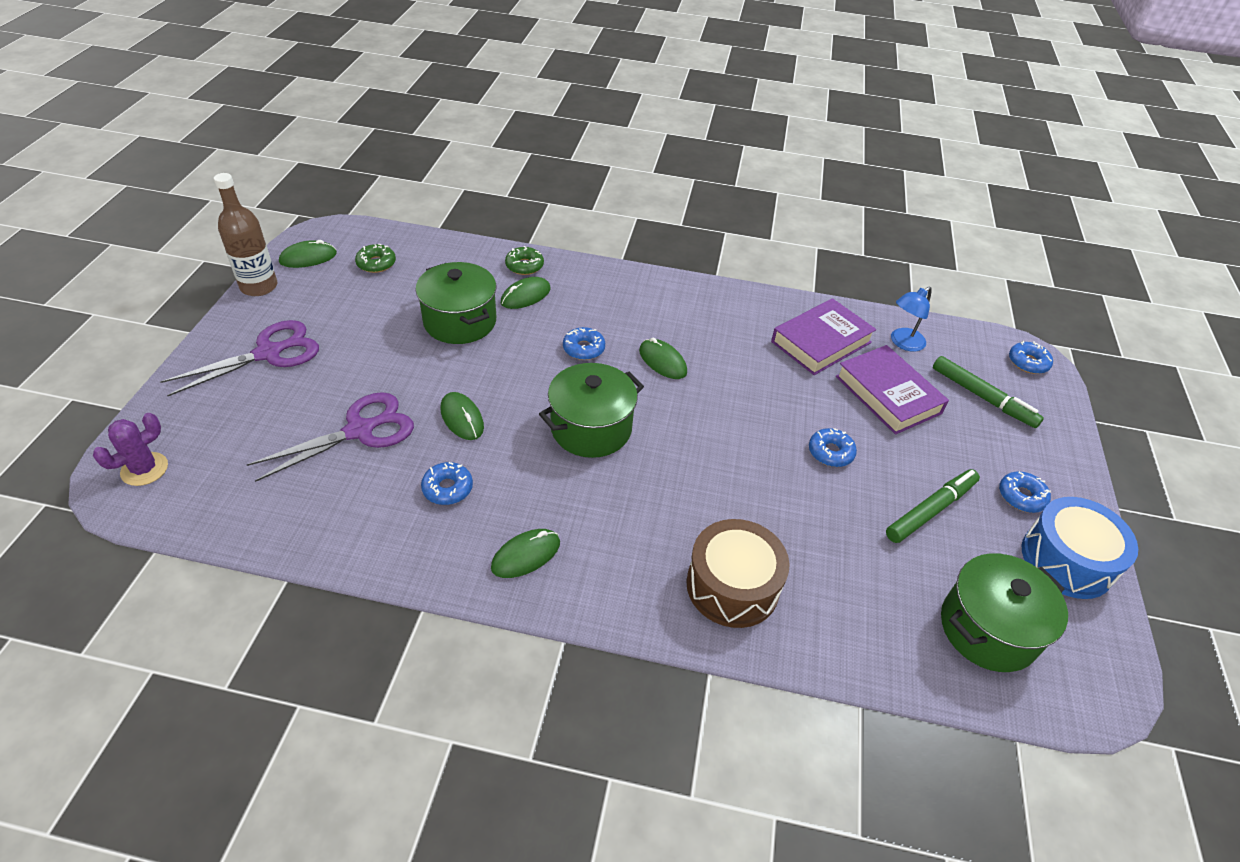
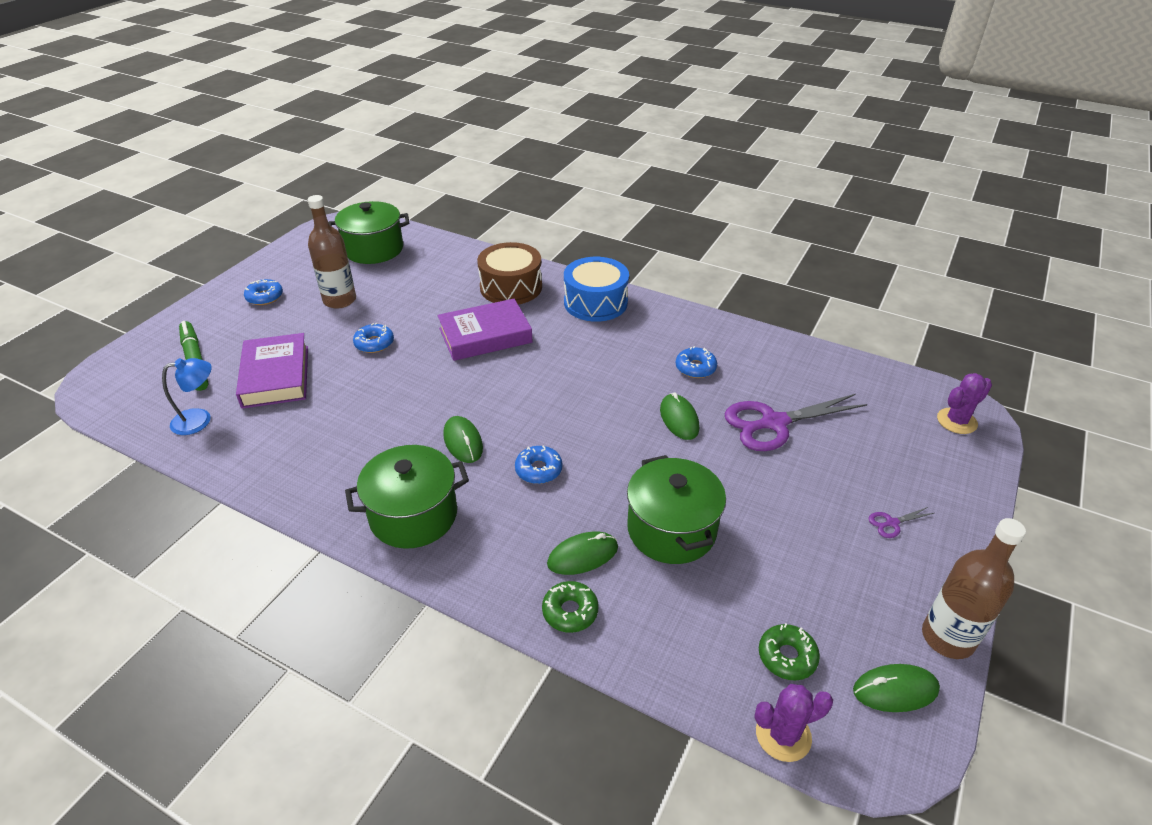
camera: 160 degrees left, 5 degrees down
purple scissors [160,320,319,396] -> purple scissors [868,507,934,538], size x0.41
green mouse [491,529,560,578] -> none
green pot [539,363,644,458] -> green pot moved to [345,445,469,549]
purple book [771,298,876,375] -> purple book moved to [437,299,533,361]
green marker [886,469,980,543] -> brown bottle [308,195,356,309]
blue donut [1009,341,1053,374] -> none
blue drum [1022,497,1138,599] -> blue drum moved to [564,257,629,322]
none -> purple cactus [754,684,833,762]

